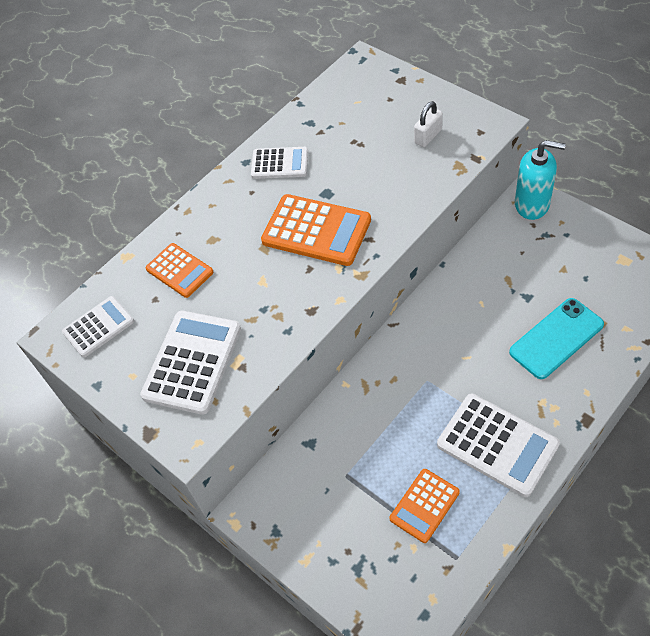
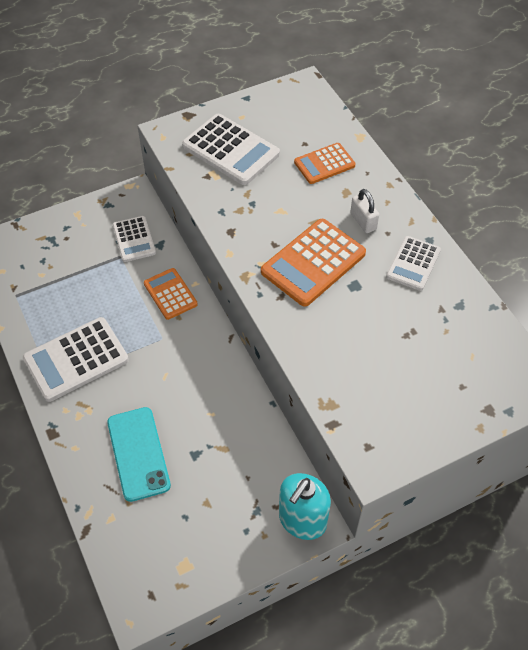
camera: 105 degrees right, 0 degrees up
white calculator [62,296,134,357] -> white calculator moved to [113,216,156,262]
orange calculator [390,469,460,543] -> orange calculator moved to [144,268,198,320]
white padlock [414,101,443,147] -> white padlock moved to [350,189,379,233]

